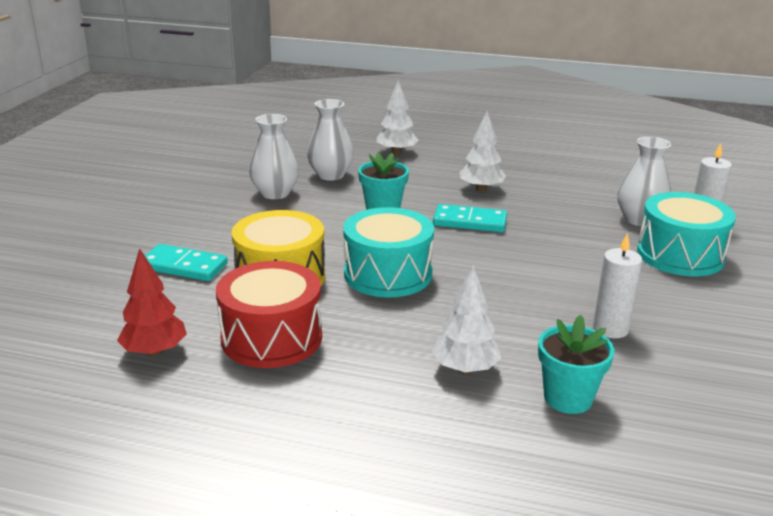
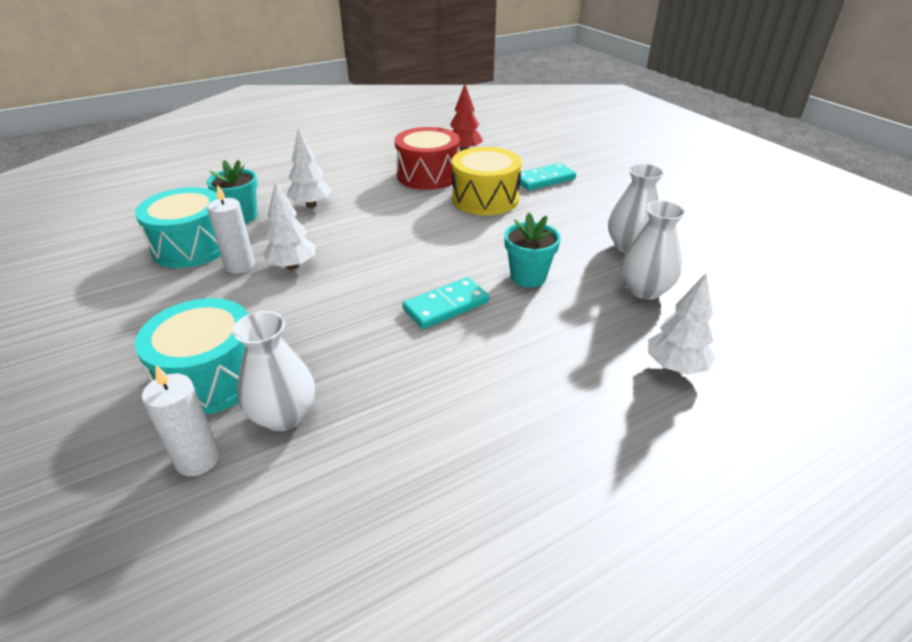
camera: 135 degrees right, 10 degrees up
turquoise drum [343,207,434,297] -> turquoise drum moved to [135,187,221,268]
white tree [459,111,506,192] -> white tree moved to [263,182,316,270]

